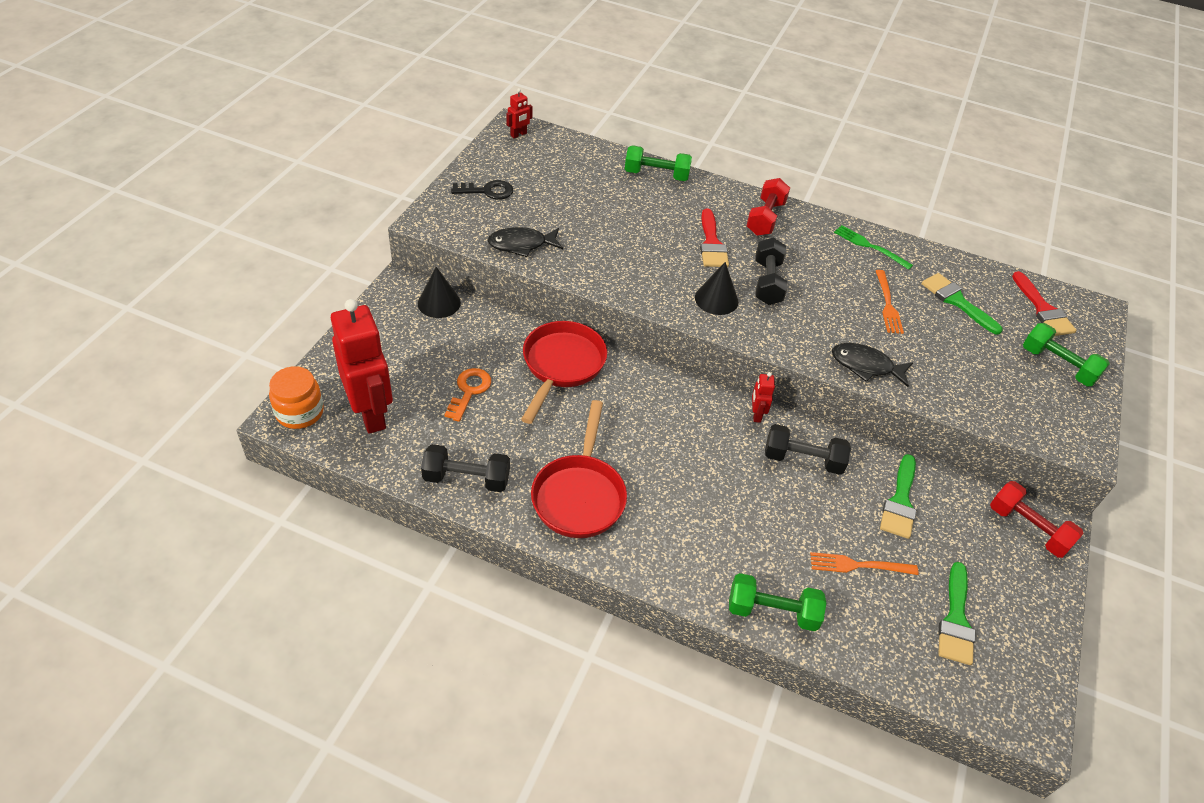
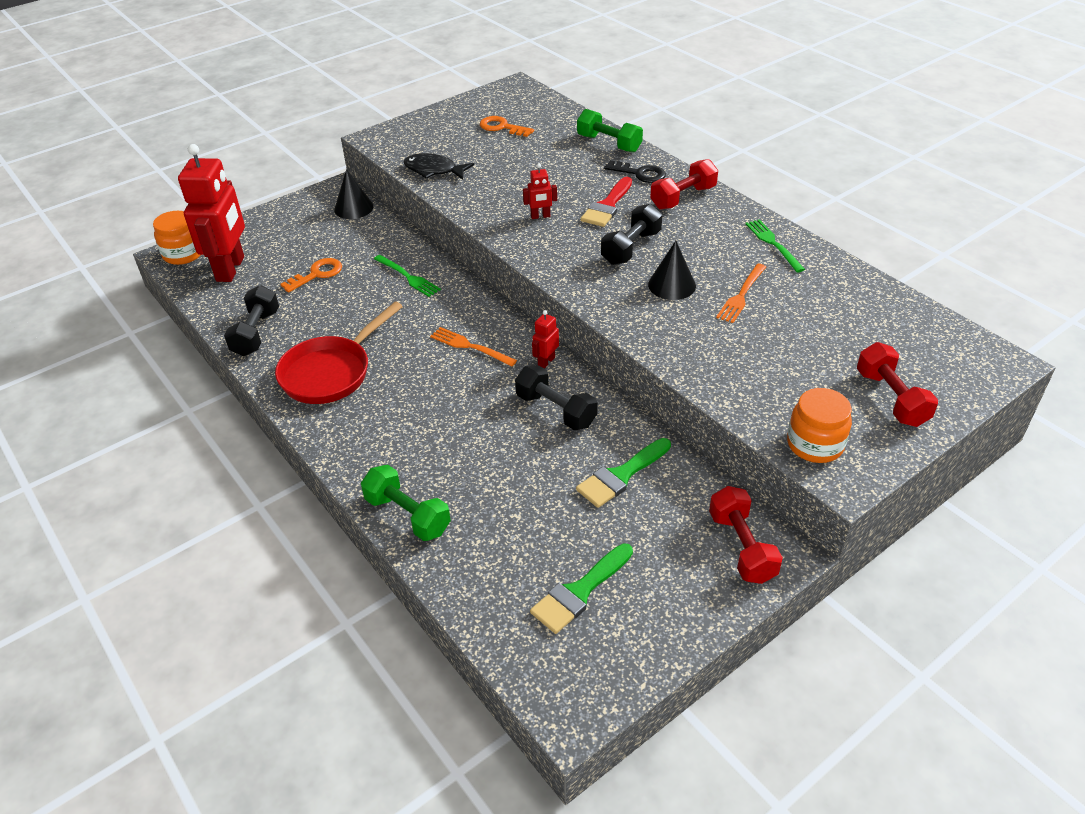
camera: 35 degrees right, 5 degrees down
black dumbbell [421,444,510,492] -> black dumbbell turned 60 degrees clockwise [224,285,279,356]
black key [451,180,513,200] -> black key moved to [604,160,666,183]
red robot [507,88,533,138] -> red robot moved to [523,163,557,219]
red pan [521,321,607,424] -> green fork [374,255,441,297]
black cone [695,262,738,315] -> black cone moved to [648,241,696,300]
orange fork [810,552,919,575] -> orange fork moved to [430,327,517,367]
black fish [832,343,913,387] -> none
green brush [922,273,1003,335] -> none
red brush [1012,271,1077,336] -> none
green dumbbell [1023,323,1110,386] -> red dumbbell [857,342,938,427]
none -> orange key [480,116,534,137]
none -> orange jar [787,388,852,463]

